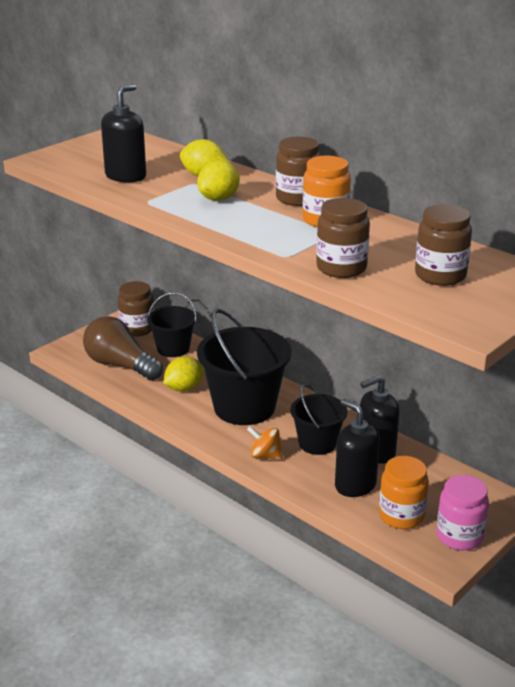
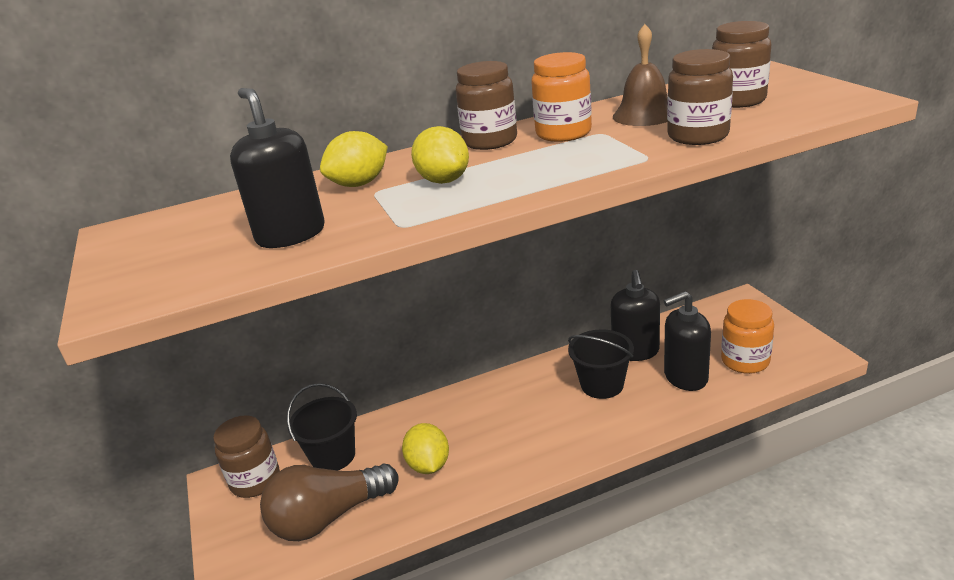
camera: 60 degrees left, 0 degrees up
black bucket [197,309,291,425] -> none
orange spinning top [247,426,283,460] -> none
pink jar [436,475,489,550] -> none
none -> brown bell [613,24,668,126]

